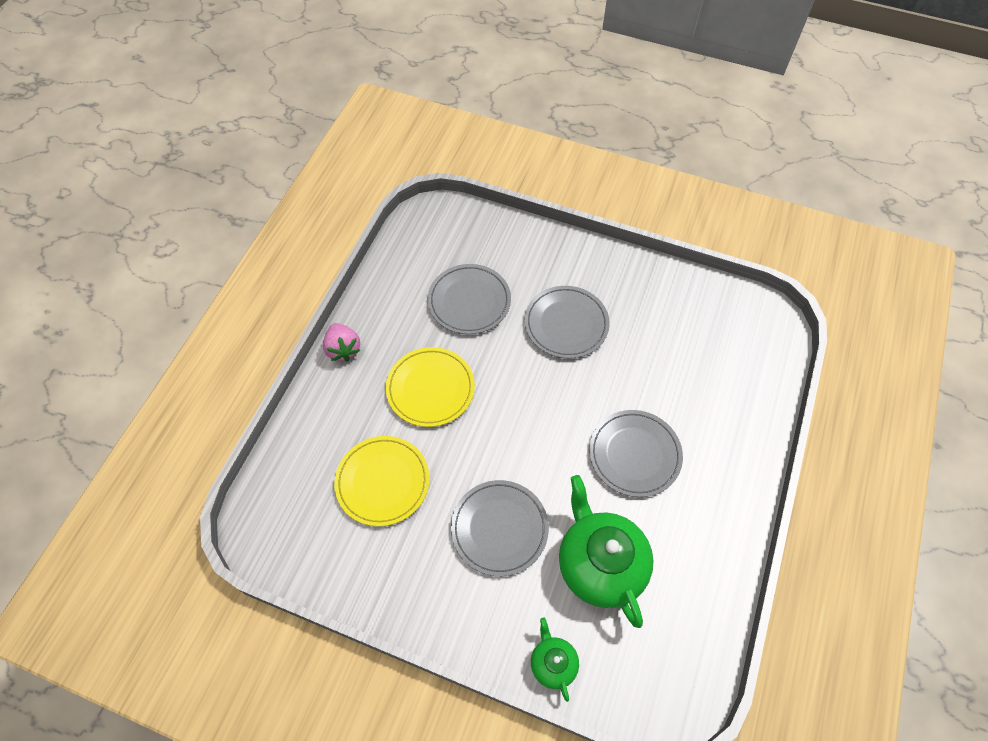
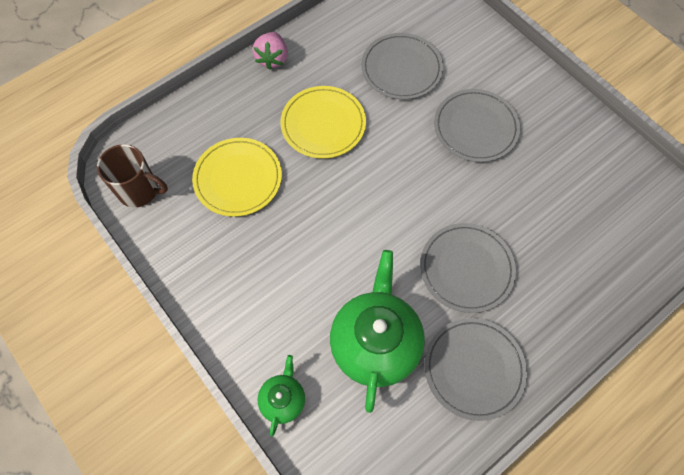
camera: 30 degrees right, 5 degrees up
grey plate [451,480,549,576] -> grey plate moved to [424,318,527,421]
none -> brown mug [97,144,168,208]

